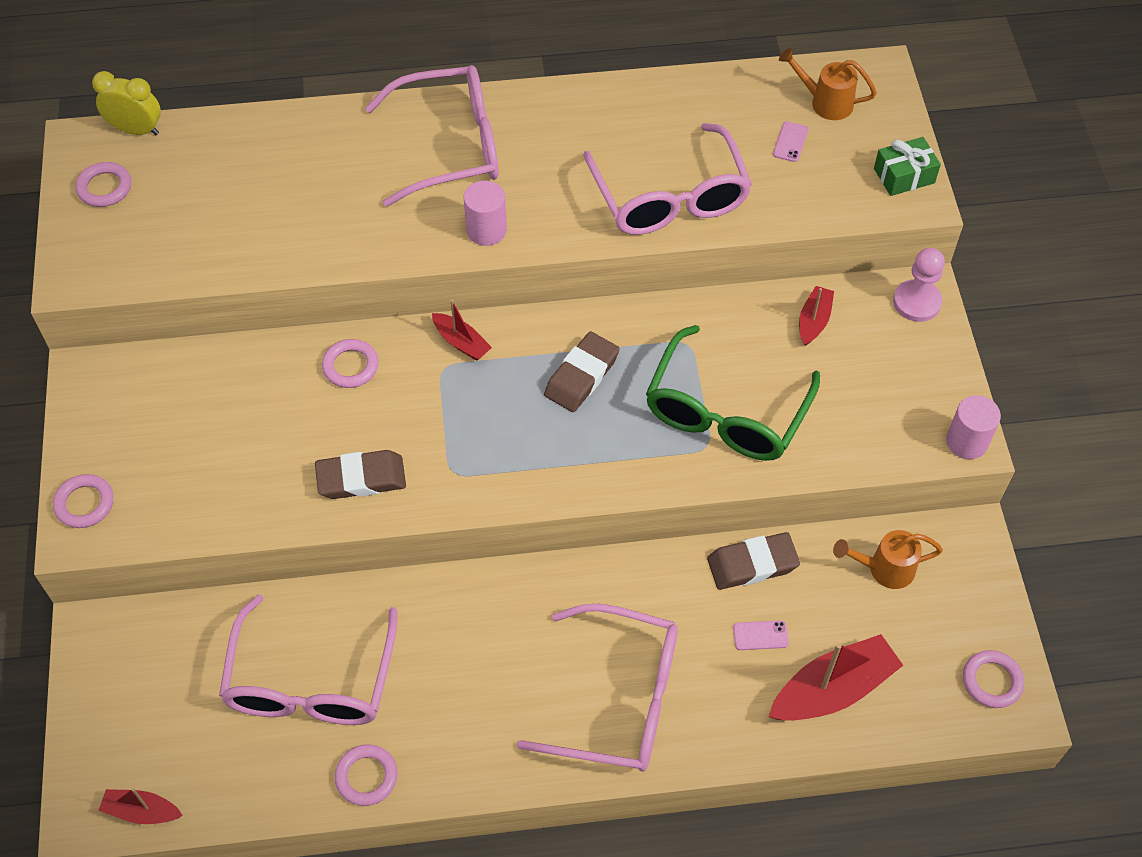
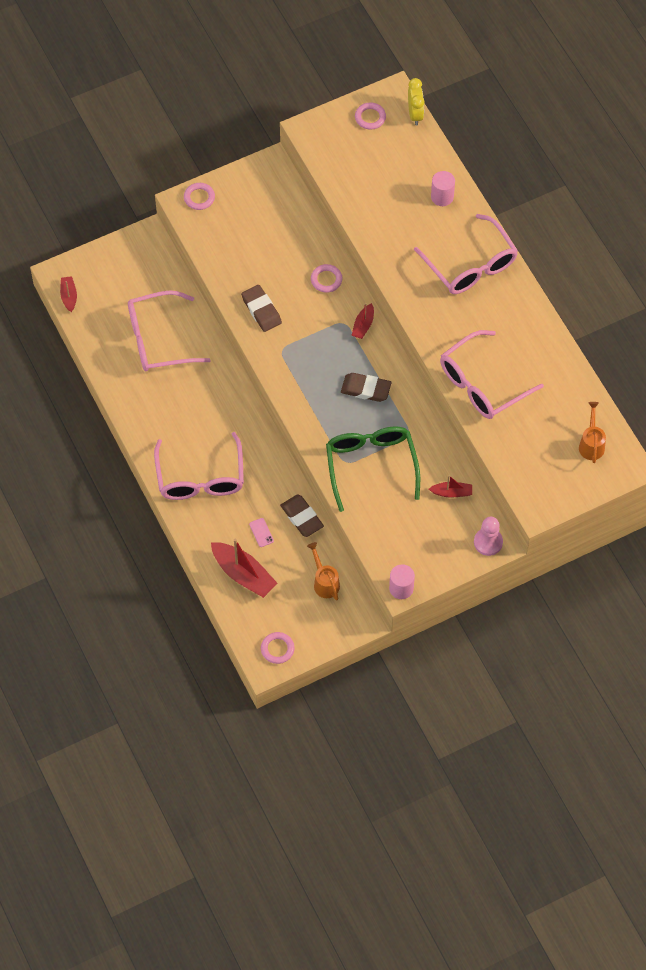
camera: 70 degrees right, 5 degrees up
pink ring [335,744,398,806] -> none
pink cylinder [464,181,507,246] -> pink cylinder moved to [431,171,455,206]
green glasses [646,325,820,461] -> green glasses turned 75 degrees clockwise [326,426,420,512]
pink phone [773,121,809,162] -> none
green gift [874,137,941,196] -> none

